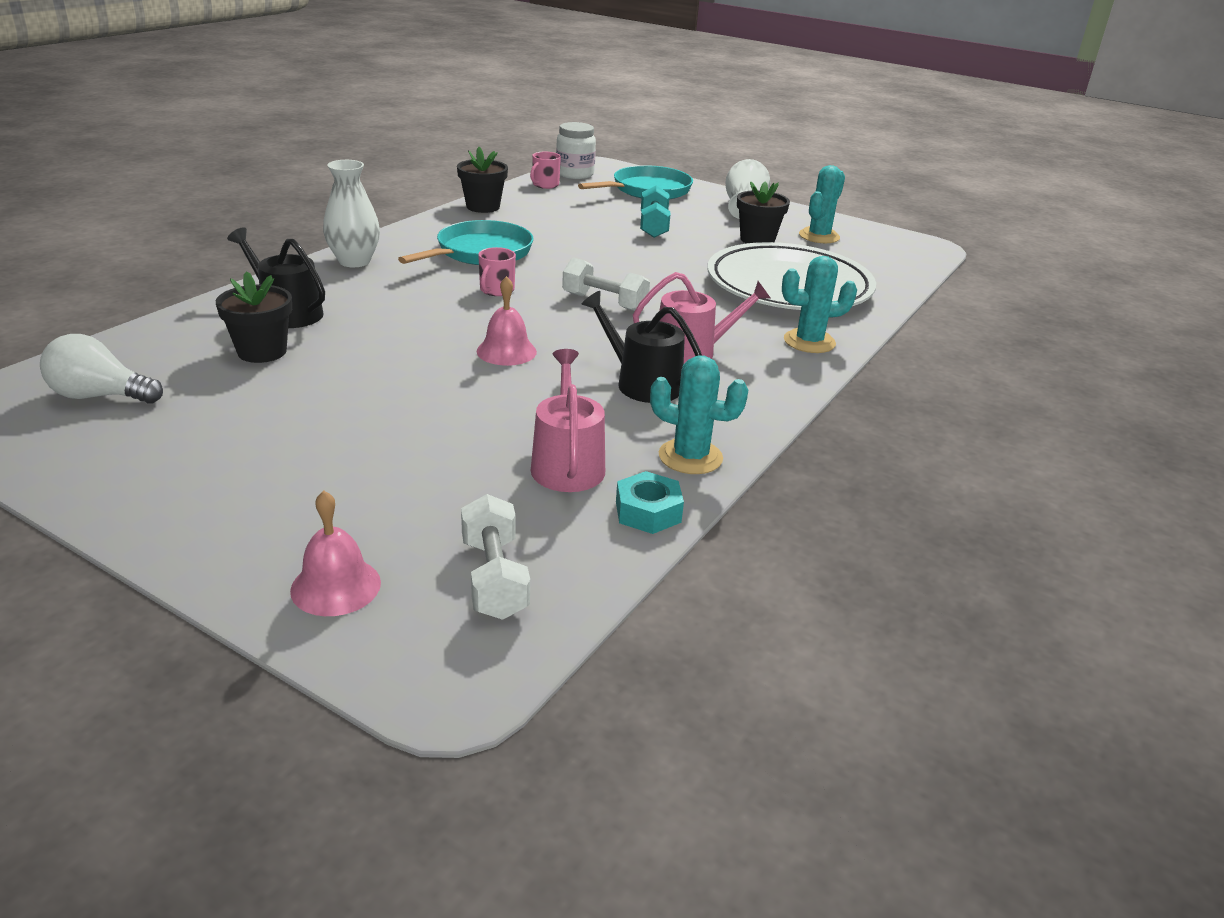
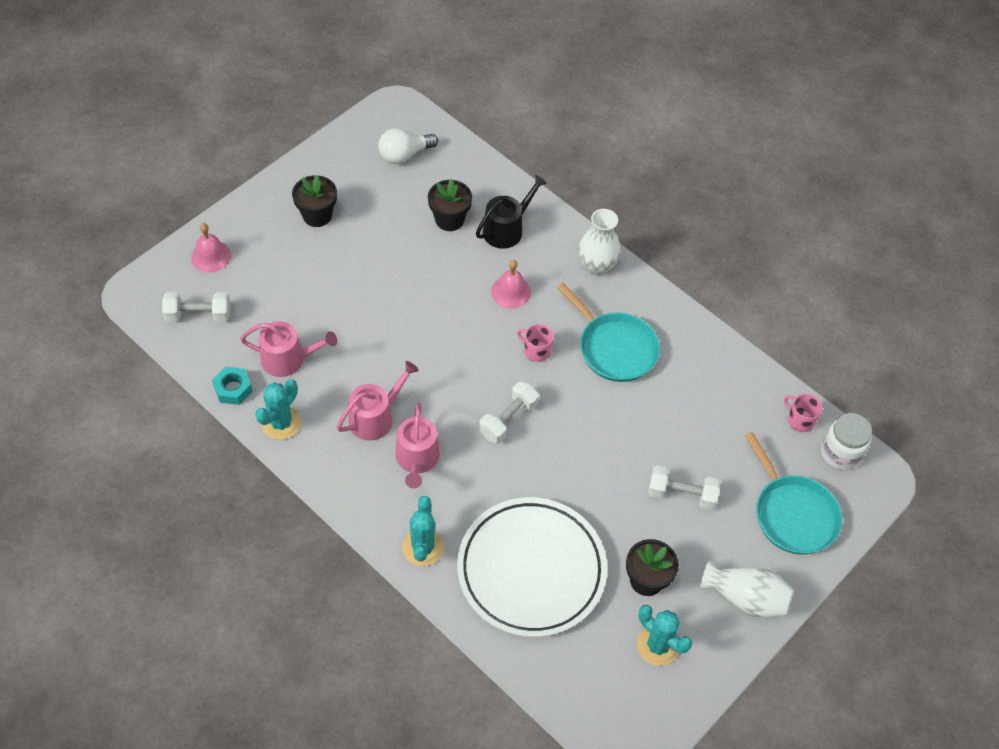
camera: 100 degrees right, 25 degrees up
white light bulb [40,334,163,404] -> white light bulb turned 135 degrees counterclockwise [378,128,438,164]
black flower pot [457,147,508,213] -> black flower pot moved to [292,175,337,227]
pink bell [476,276,537,366] -> pink bell moved to [491,260,531,309]
black watering can [582,291,702,403] -> pink watering can [336,361,419,441]
turquoise dumbbell [640,185,670,238] -> white dumbbell [648,465,720,510]

